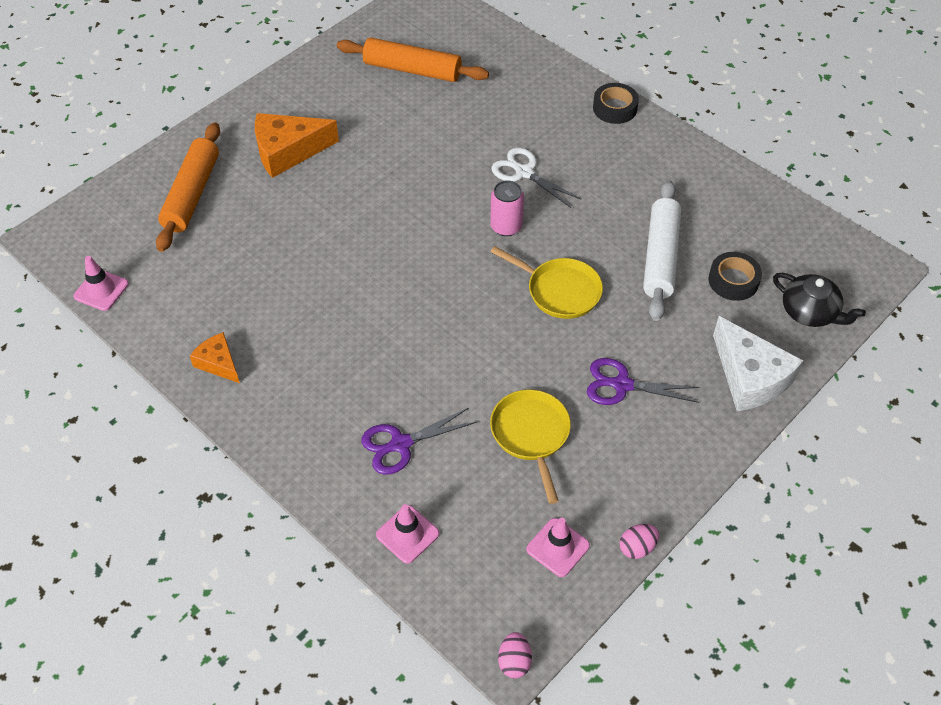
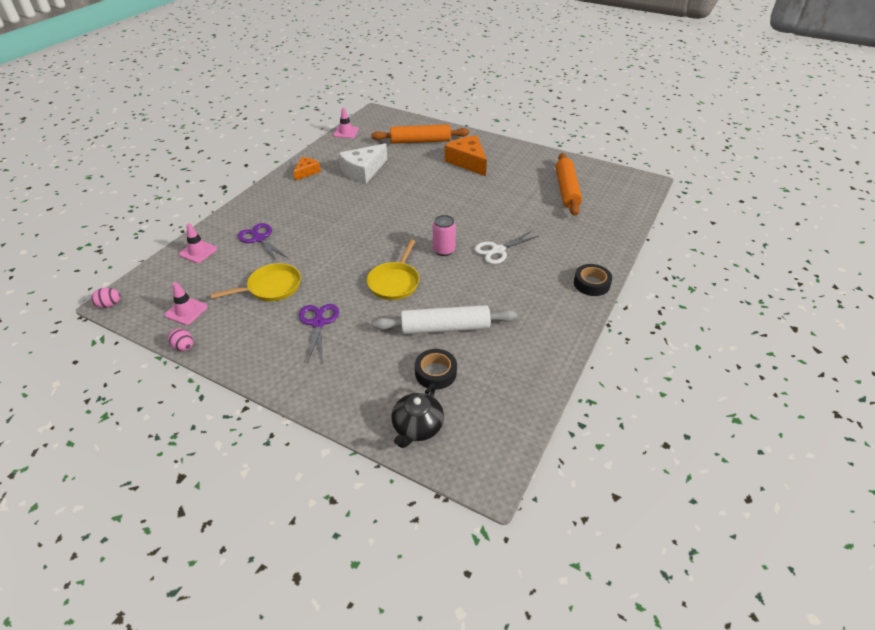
camera: 75 degrees right, 10 degrees down
white scissors [491,147,582,208] -> white scissors turned 150 degrees counterclockwise [474,231,539,264]
white cheese [713,316,803,411] -> white cheese moved to [338,143,387,184]

